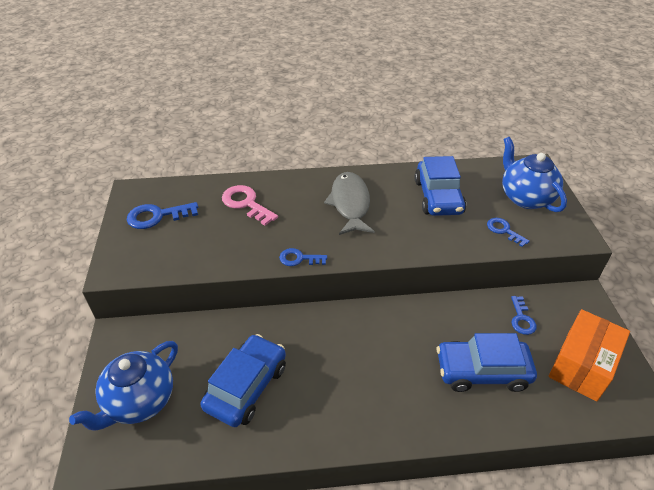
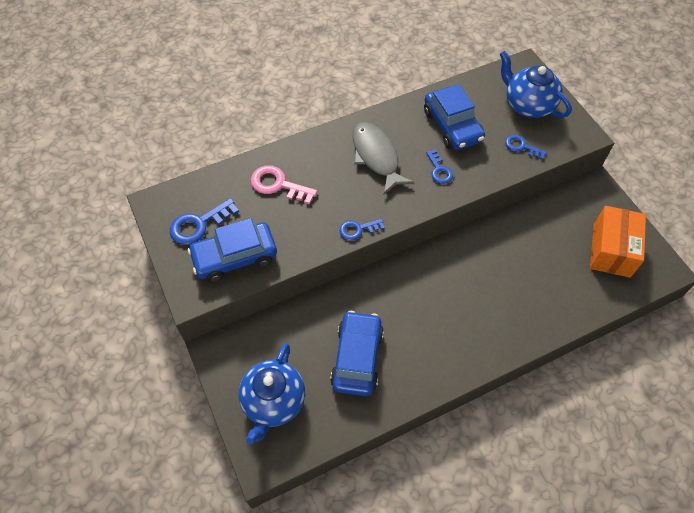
camera: 20 degrees left, 15 degrees up
blue car [437,333,537,392] -> blue car moved to [188,218,277,283]
blue key [511,296,537,335] -> blue key moved to [426,149,453,184]

